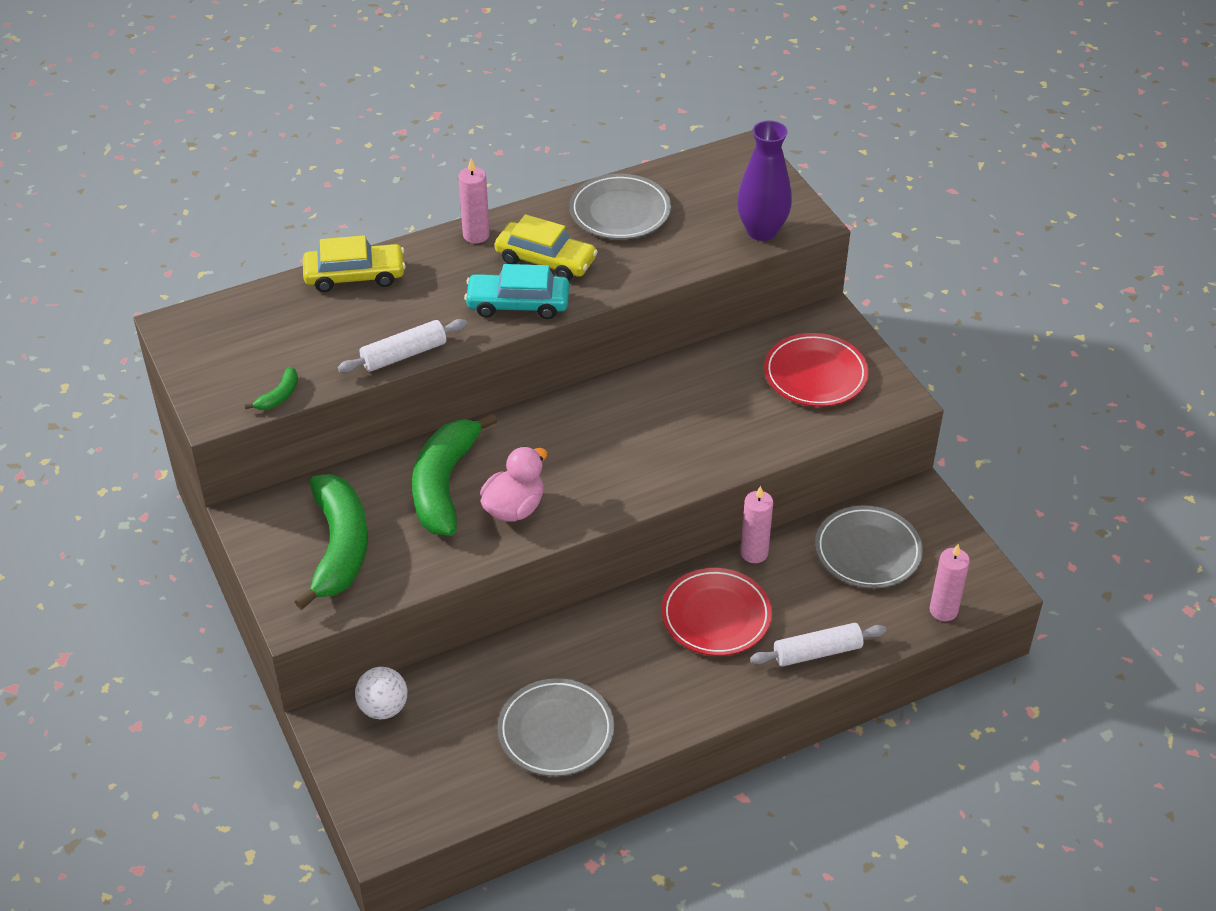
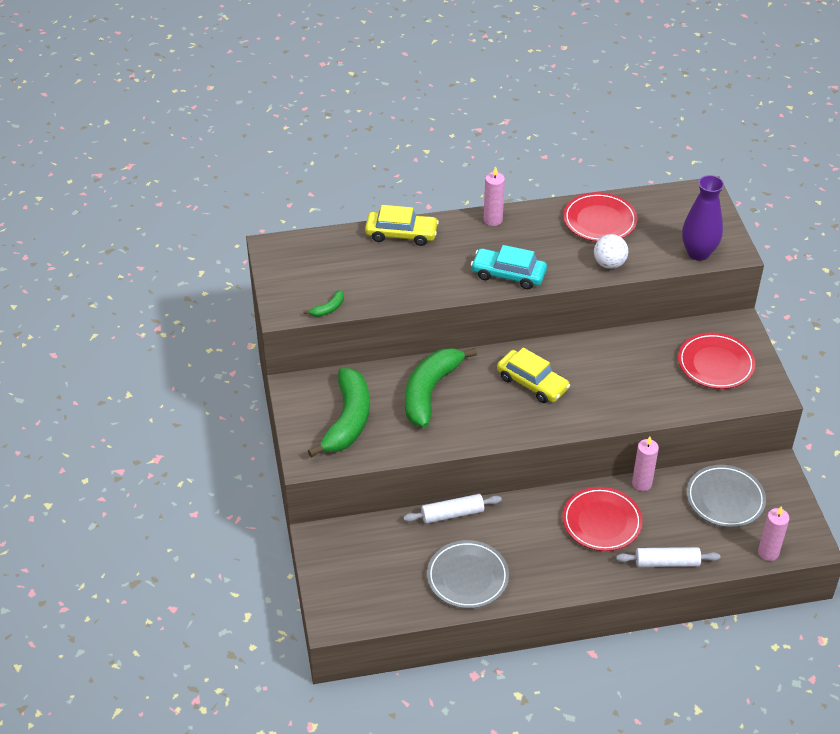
camera: 15 degrees right, 0 degrees up
white rolling pin [338,319,467,373] -> white rolling pin moved to [403,494,502,524]
white ball [355,667,408,719] -> white ball moved to [594,234,628,269]
pink duck [480,446,547,522] -> none
yellow car [495,214,598,281] -> yellow car moved to [497,348,570,403]
grey plate [570,174,671,239] -> red plate [563,192,637,242]

